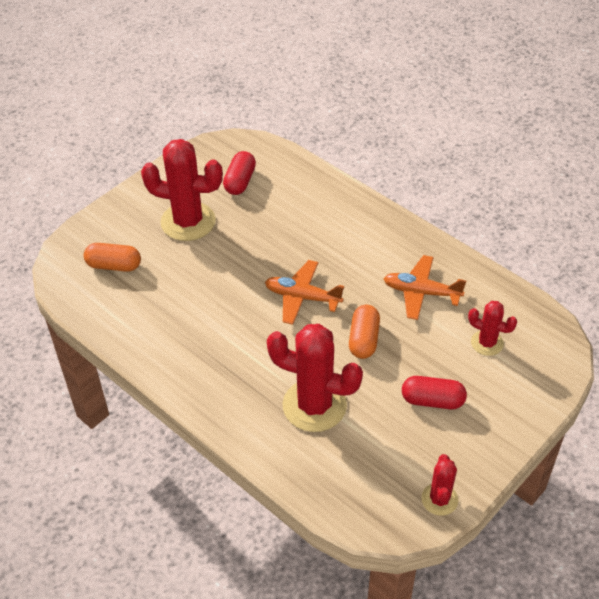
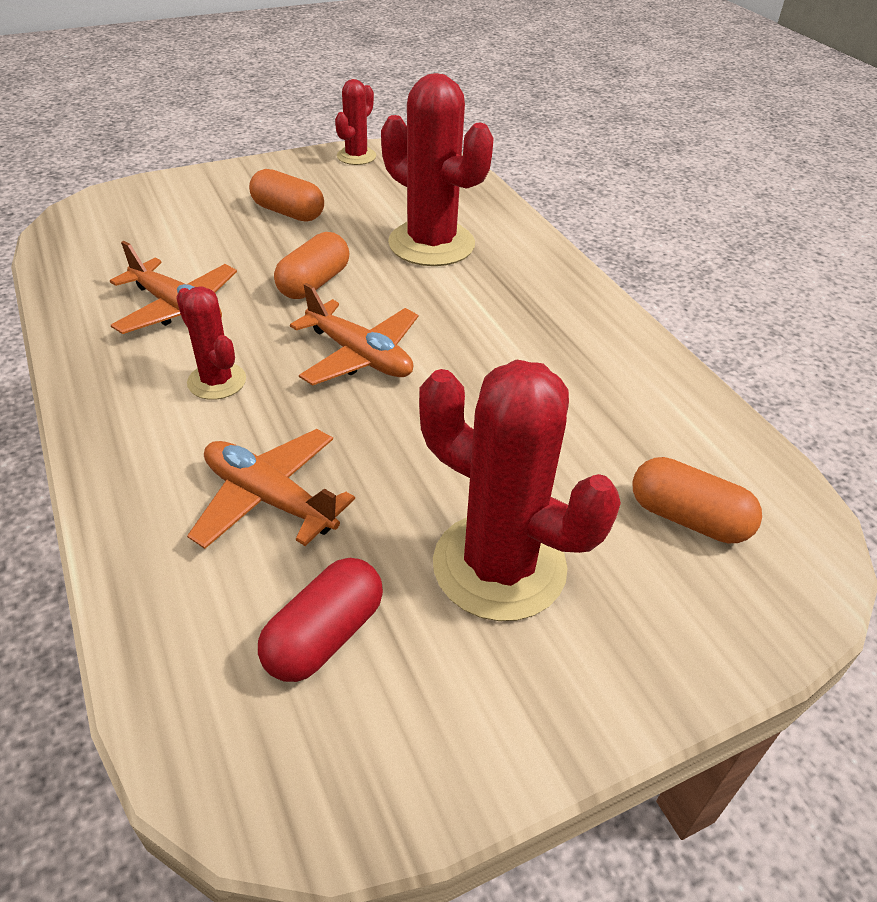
camera: 160 degrees left, 5 degrees down
red capsule [402,376,467,409] -> orange capsule [249,169,324,222]
red cactus [468,301,517,356] -> red cactus moved to [176,286,246,400]
none -> orange plane [187,429,355,549]

